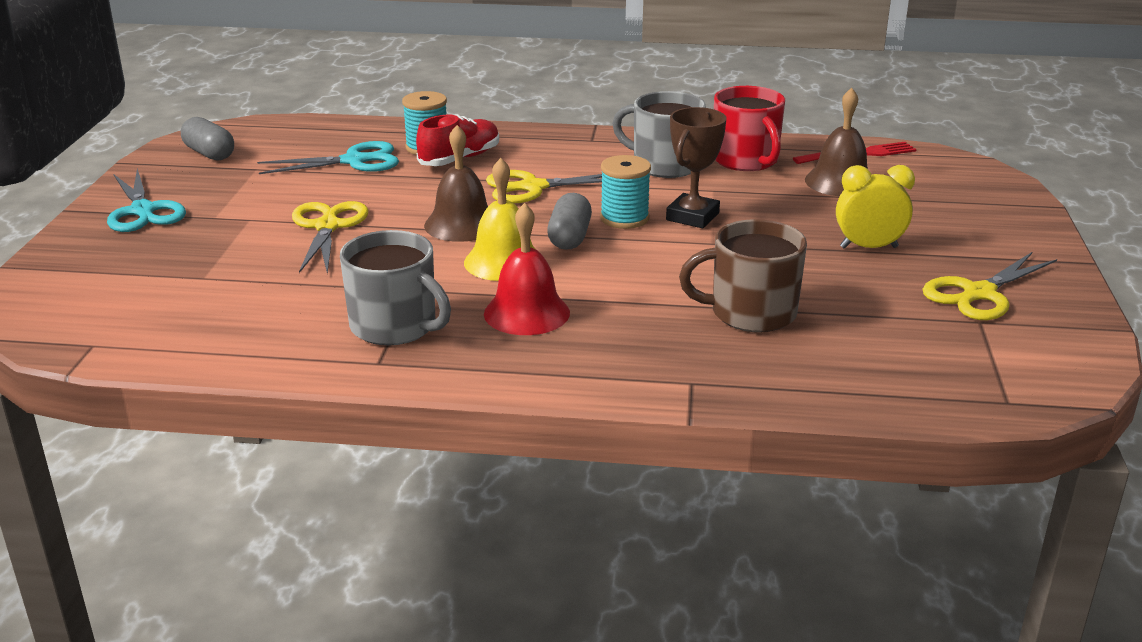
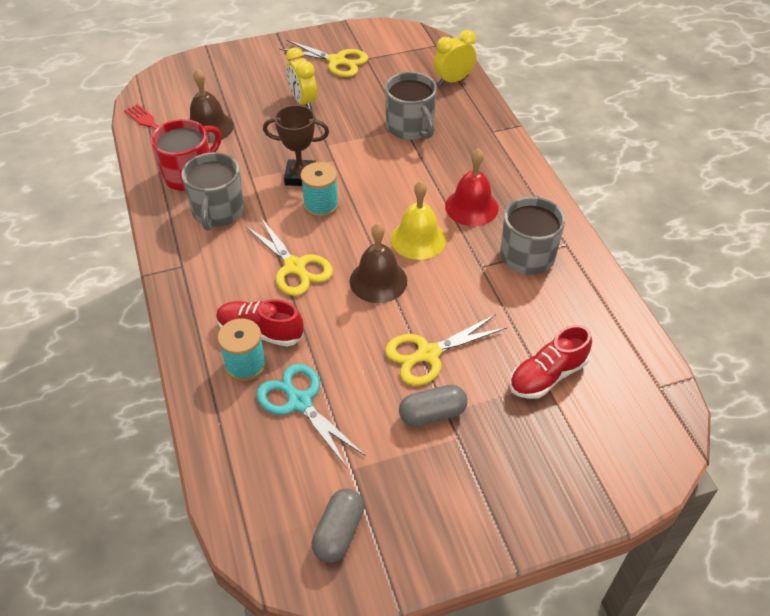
camera: 115 degrees left, 20 degrees up
turquoise scissors [107,168,186,232] -> none
grey capsule [547,193,592,250] -> grey capsule moved to [399,384,468,427]
brown mug [679,219,807,332] -> grey mug [385,72,437,140]
none -> yellow clock [434,30,476,86]
none -> red shoe [509,325,592,399]

